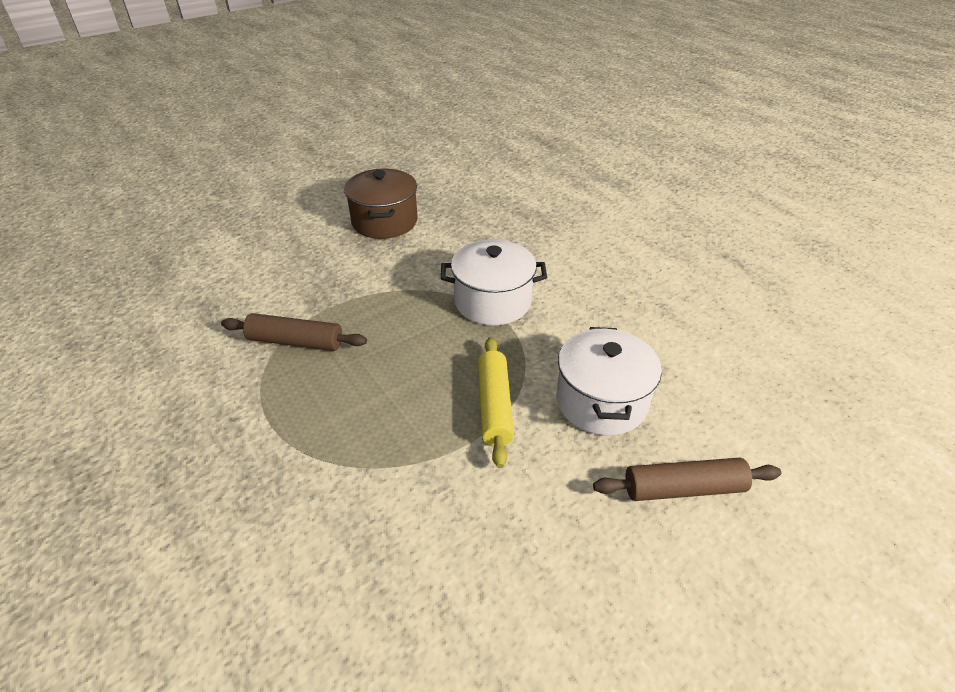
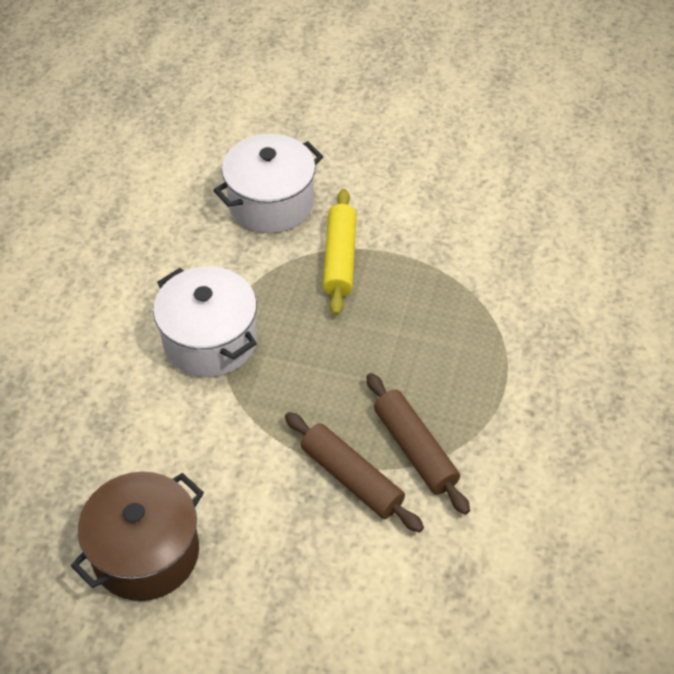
camera: 130 degrees left, 10 degrees up
yellow rolling pin [478,337,514,468] -> yellow rolling pin turned 45 degrees counterclockwise [323,189,357,316]
brown rolling pin [593,458,781,501] -> brown rolling pin moved to [285,412,424,533]

